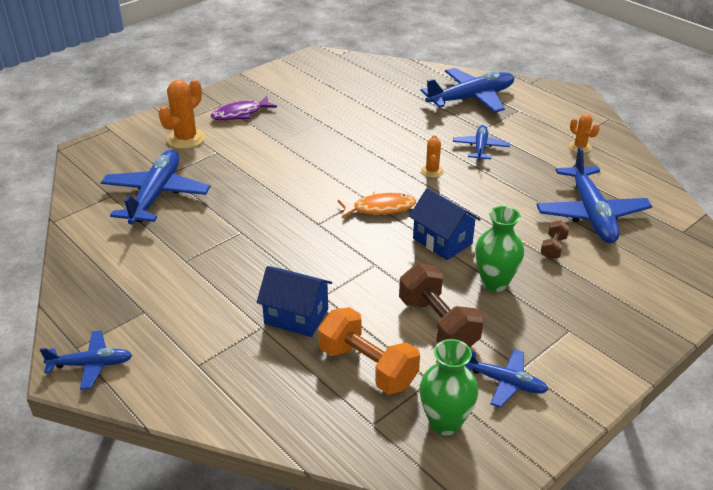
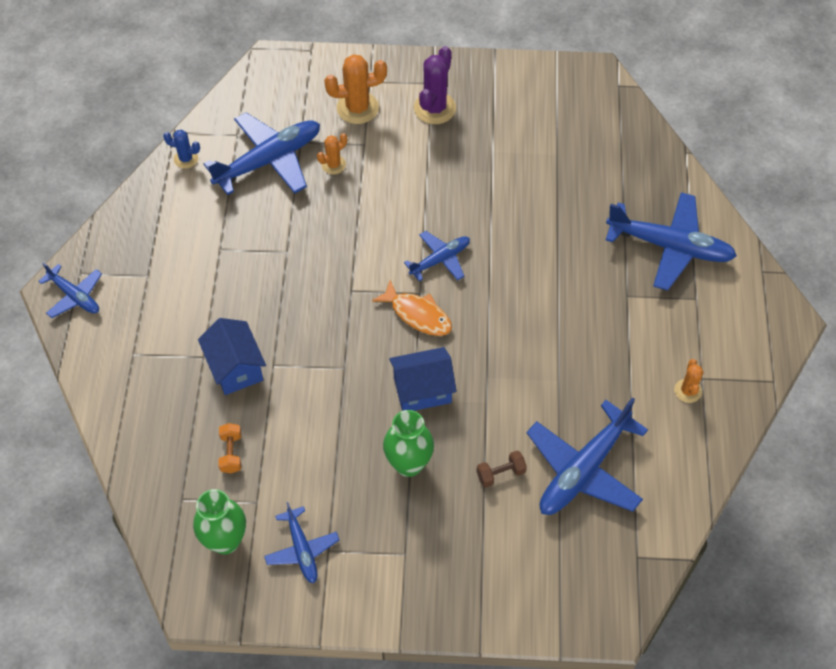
camera: 45 degrees right, 20 degrees up
purple fish [211,96,277,121] -> purple cactus [414,46,456,124]
orange dumbbell [318,307,420,395] -> orange dumbbell [218,423,241,473], size x0.50
brown dumbbell [399,263,484,347] -> none
blue house [409,188,481,260] -> blue house turned 75 degrees clockwise [389,347,457,411]
orange cactus [421,135,444,178] -> orange cactus moved to [317,133,347,174]
blue plane [453,125,510,161] -> blue plane moved to [404,231,470,281]
none -> blue cactus [163,130,200,169]

